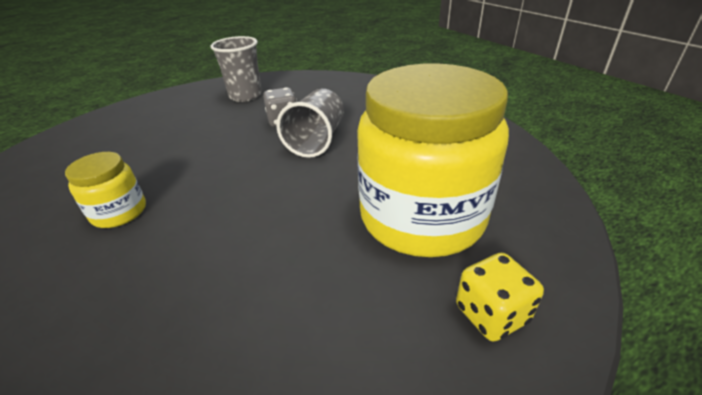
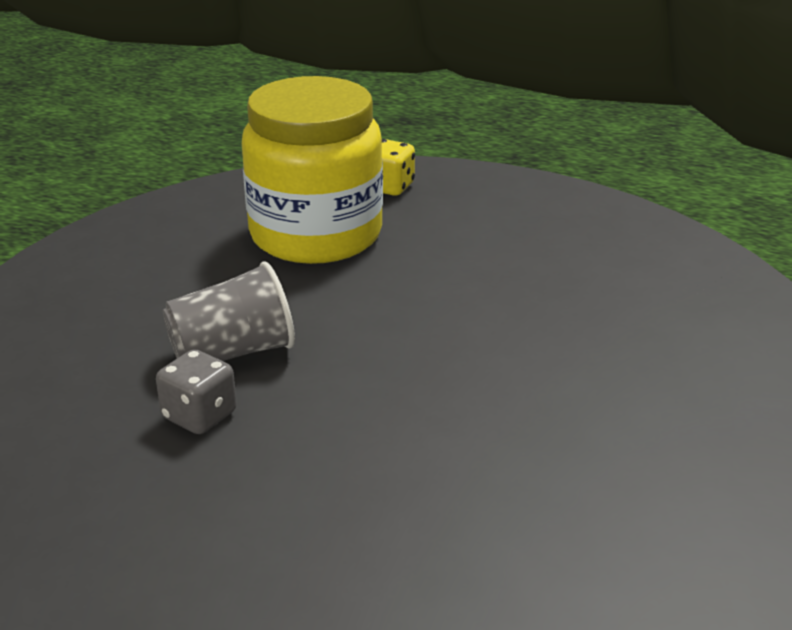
camera: 130 degrees left, 5 degrees down
yellow jar [65,152,146,228] -> none
grey cup [211,36,262,102] -> none

